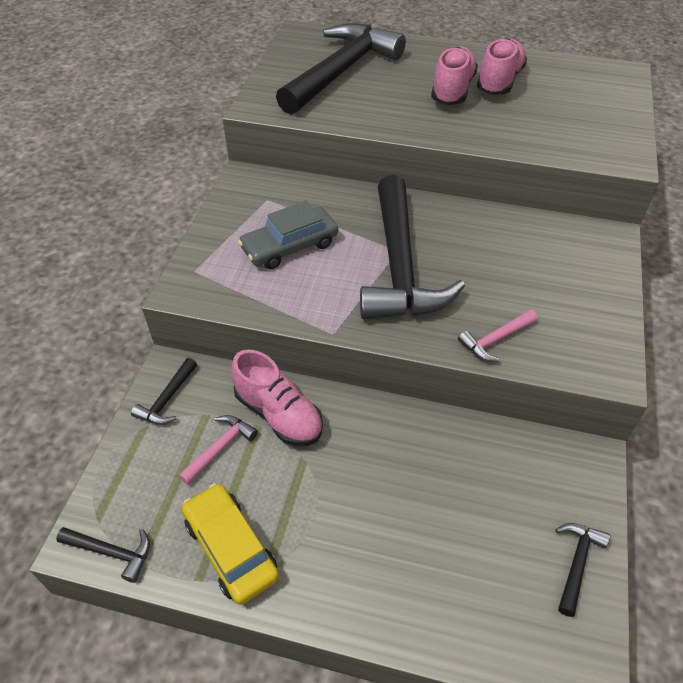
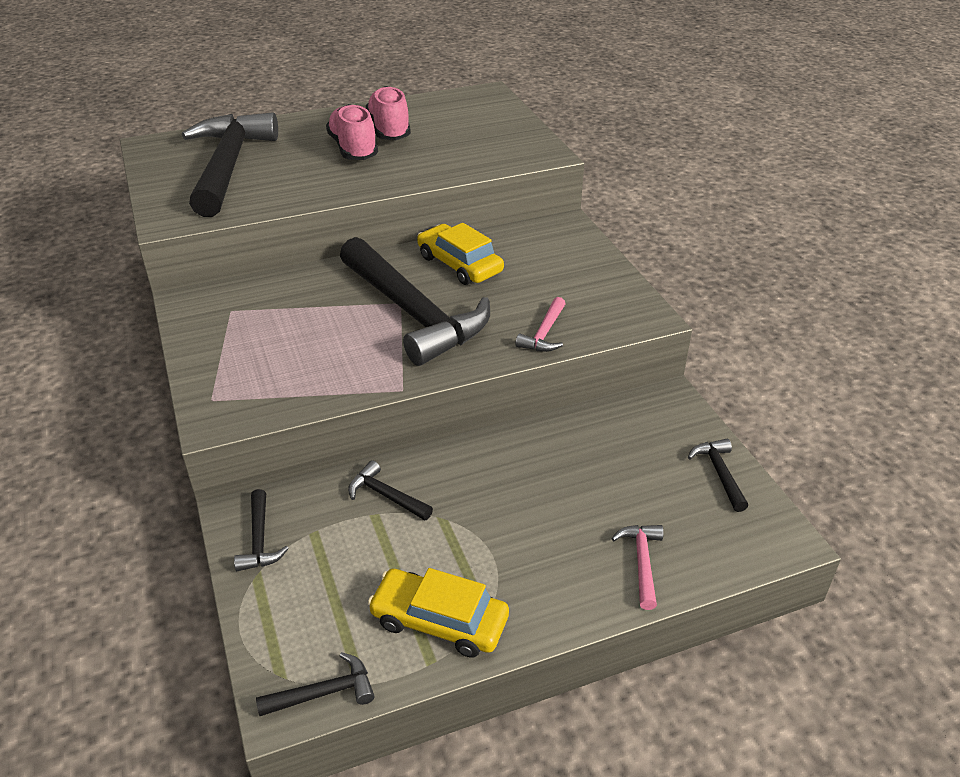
camera: 35 degrees left, 10 degrees down
pink hammer [179,415,258,485] -> pink hammer moved to [611,525,663,610]
pink shoe [231,349,323,446] -> black hammer [348,460,433,520]
grey car [238,201,338,269] -> none
none -> yellow car [417,223,504,285]

